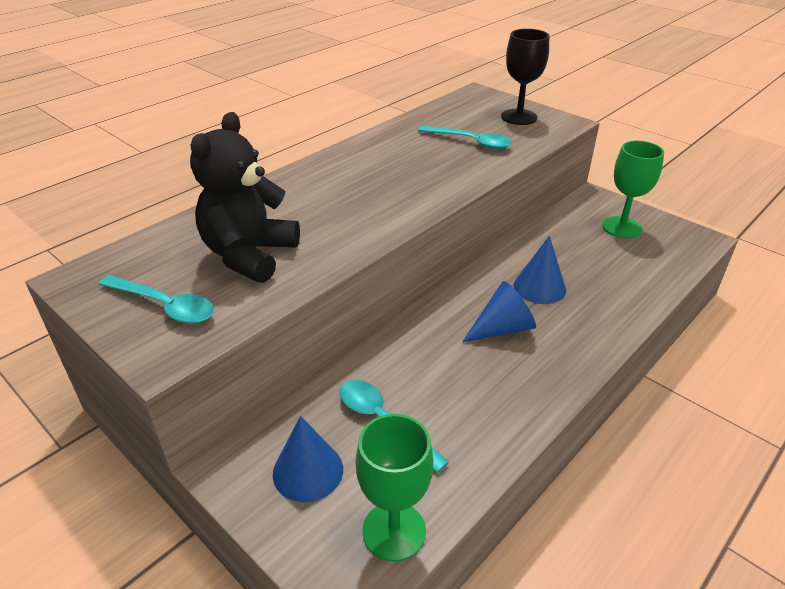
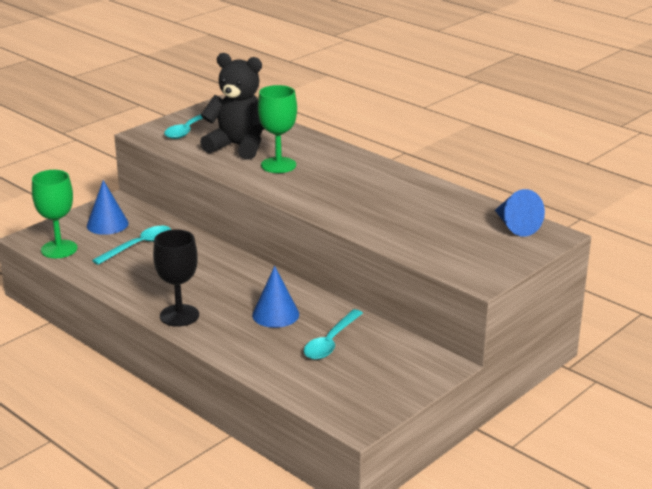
camera: 90 degrees right, 10 degrees down
turquoise spoon [418,126,512,149] -> turquoise spoon moved to [304,309,363,360]
blue cone [462,281,536,342] -> blue cone moved to [495,189,545,237]
black goblet [501,29,549,125] -> black goblet moved to [153,229,199,327]
green goblet [602,141,664,238] -> green goblet moved to [258,85,297,173]

